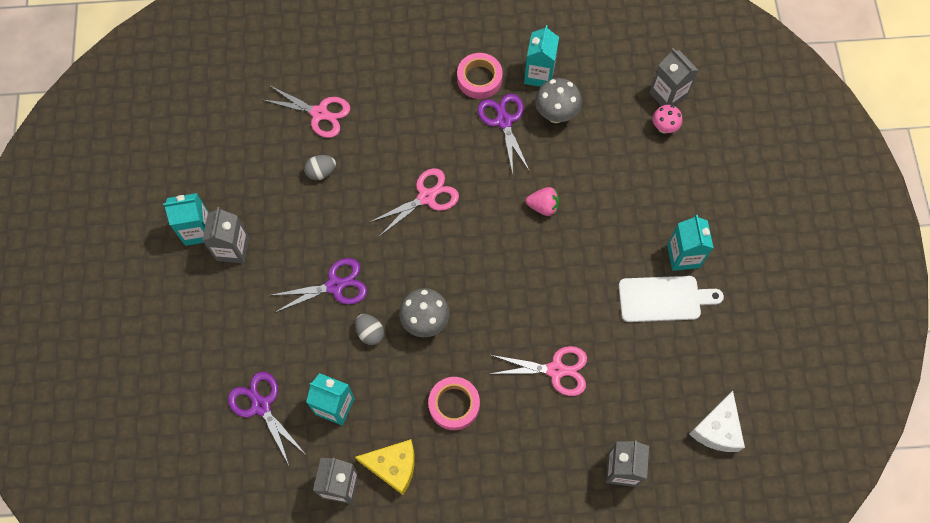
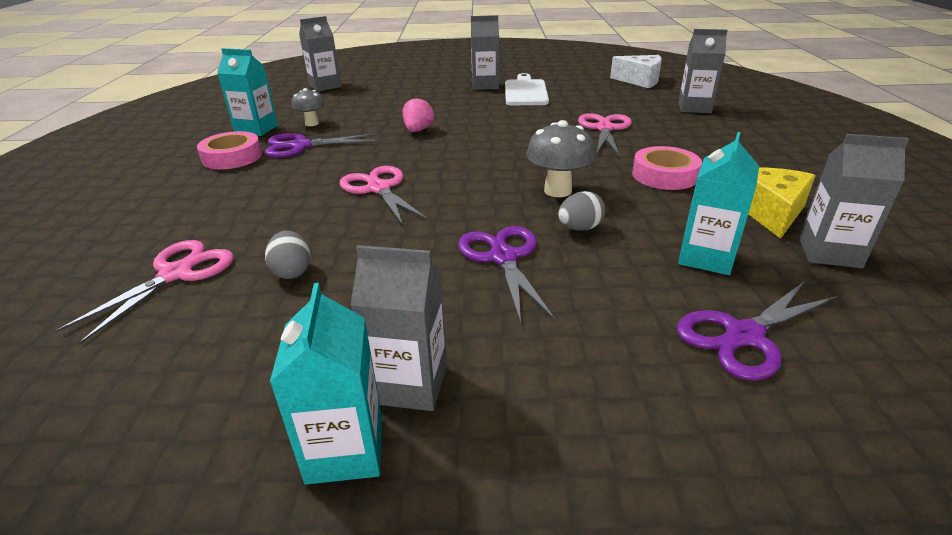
camera: 85 degrees left, 35 degrees down
grey mushroom [535,78,582,123] -> grey mushroom [292,88,325,126], size x0.64
pink mushroom [653,105,682,133] -> none
turquoise carton [667,215,713,271] -> grey carton [471,15,499,90]

